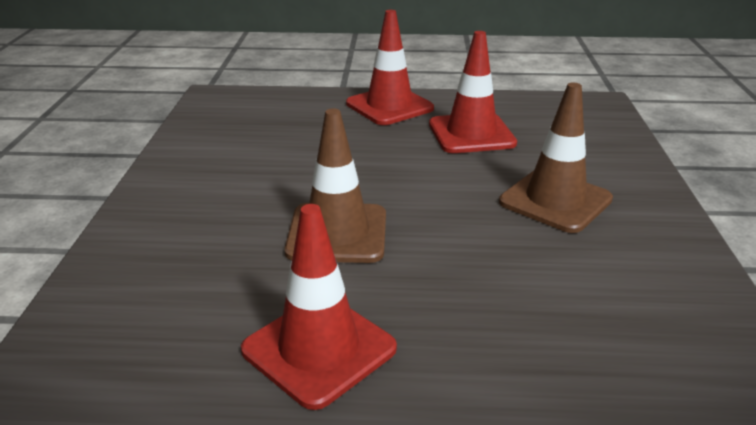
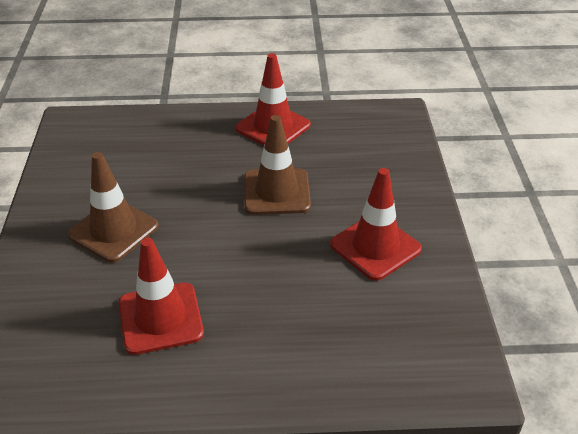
camera: 175 degrees right, 10 degrees up
red traffic cone [346,10,434,125] -> red traffic cone moved to [330,168,422,281]

